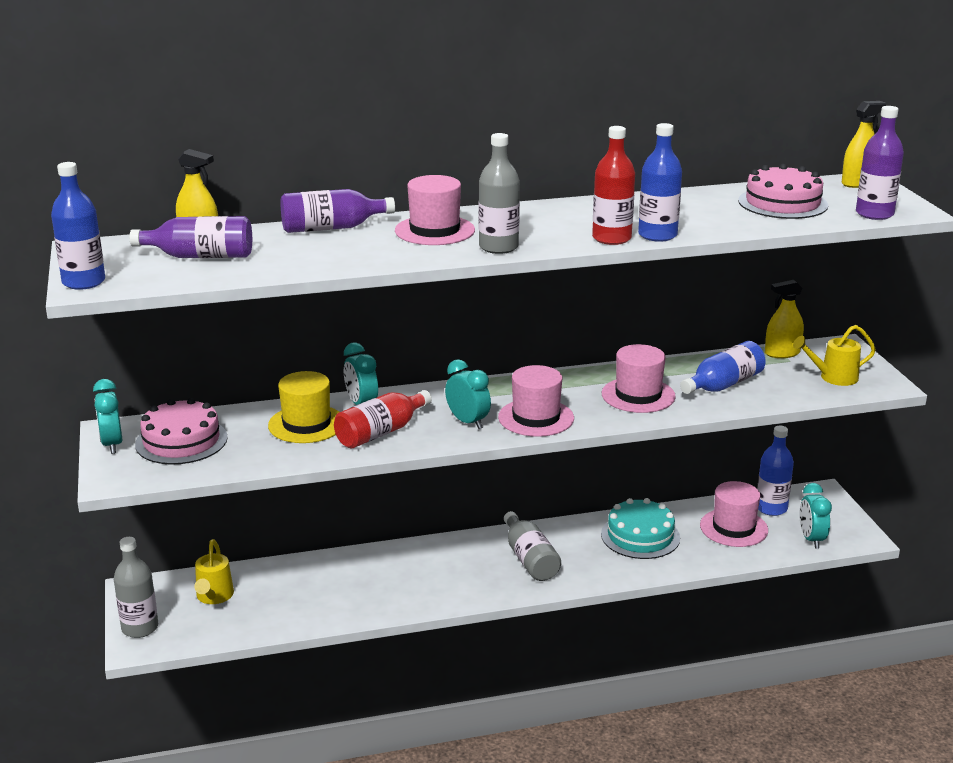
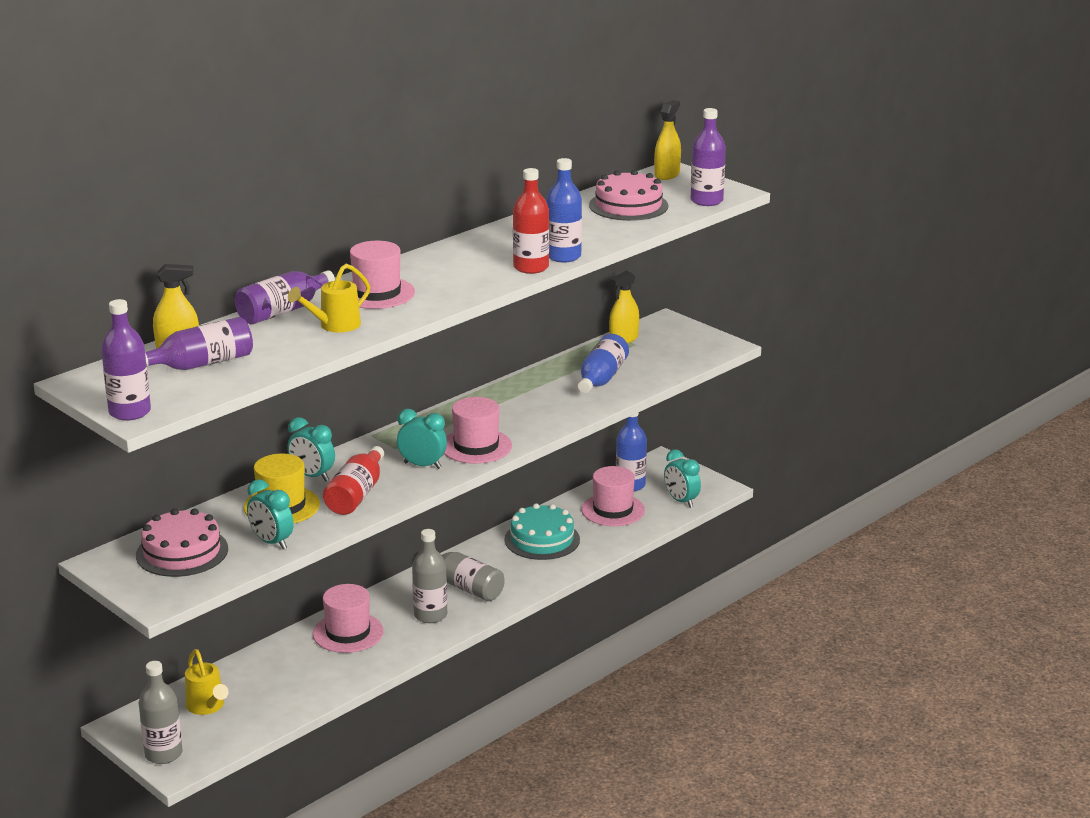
camera: 30 degrees left, 0 degrees up
blue bottle [51,162,105,290] -> purple bottle [101,299,151,421]
turquoise clock [93,379,123,454] -> turquoise clock moved to [247,479,294,549]
grey bottle [479,133,520,254] -> grey bottle moved to [412,529,447,623]
pink hat [602,344,676,413] -> pink hat moved to [313,584,384,653]
yellow watering can [793,325,876,386] -> yellow watering can moved to [288,264,370,332]

